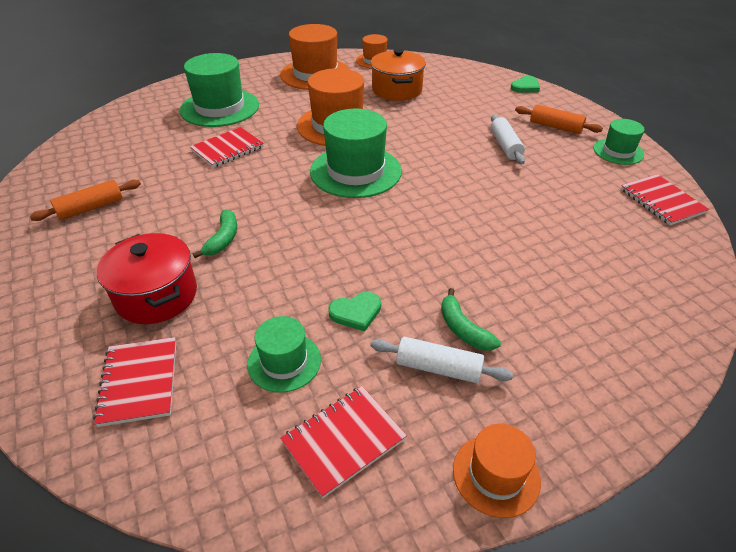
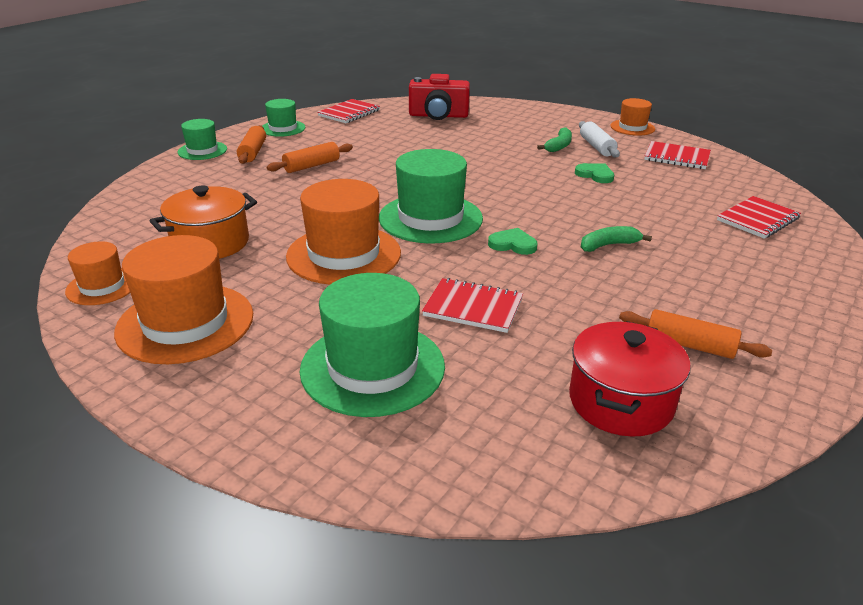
camera: 120 degrees left, 10 degrees down
red pot [97,233,197,324] -> red pot moved to [569,321,690,437]
green hat [247,316,321,393] -> green hat moved to [178,119,227,160]
white rolling pin [491,114,525,164] -> orange rolling pin [267,142,353,173]
green heart [511,76,540,93] -> green heart moved to [488,228,537,255]
none -> red camera [409,74,470,120]

